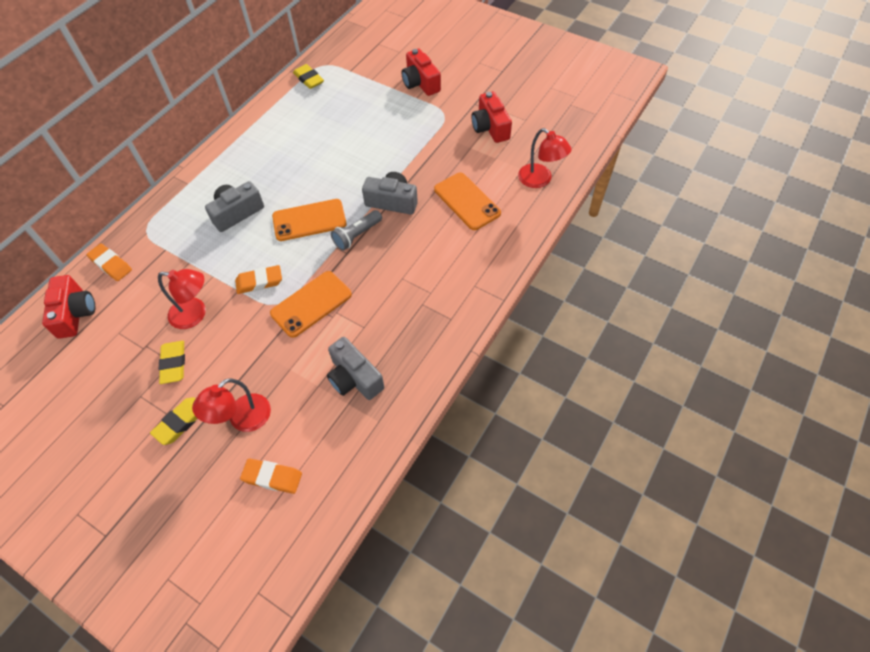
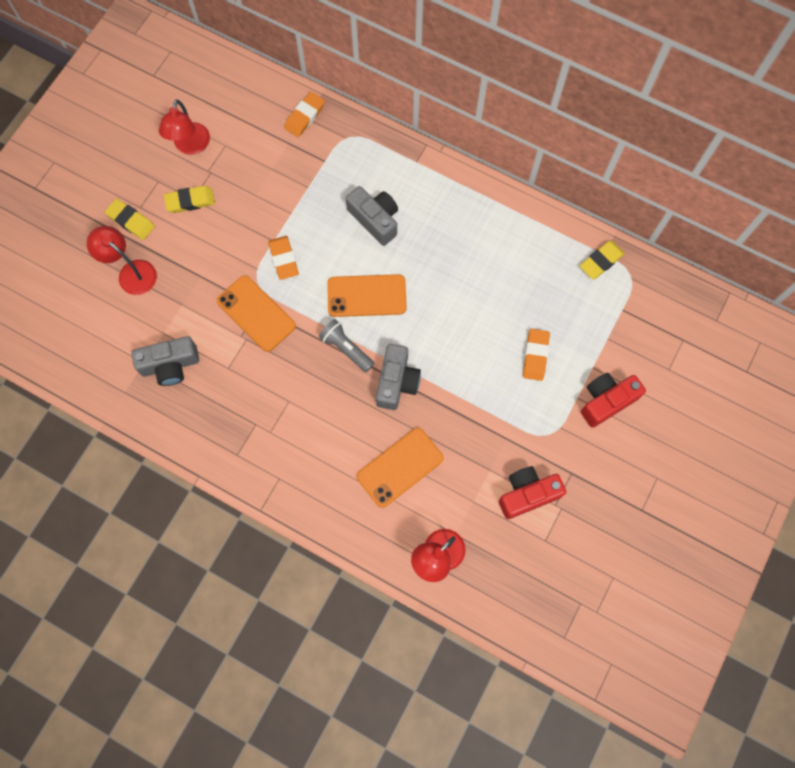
camera: 85 degrees right, 15 degrees up
red camera [42,275,95,339] -> none
red lamp [158,269,206,329] -> red lamp moved to [159,99,210,155]
orange eraser [240,458,302,494] -> orange eraser moved to [523,329,550,381]
orange phone [272,199,347,241] -> orange phone turned 75 degrees counterclockwise [327,274,407,317]
grey camera [327,337,384,400] -> grey camera turned 150 degrees counterclockwise [131,336,199,386]

